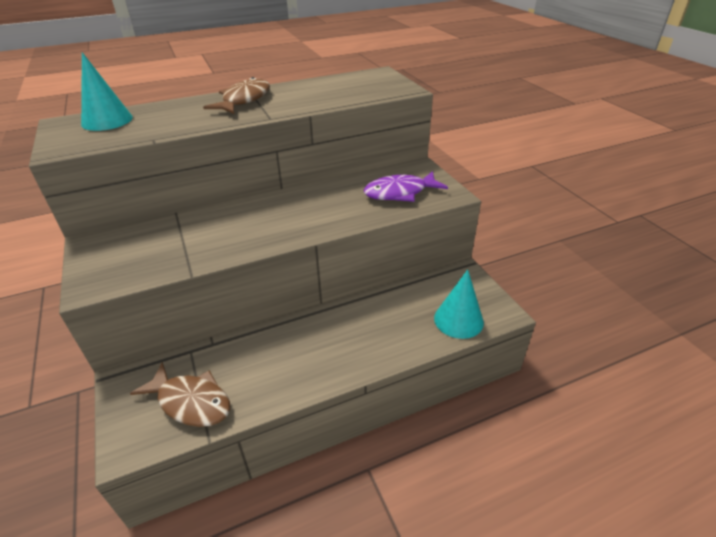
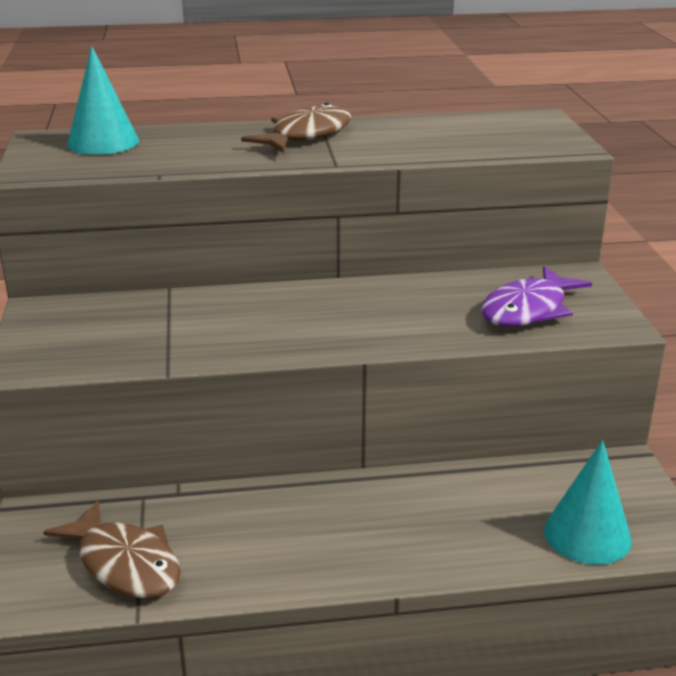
camera: 15 degrees right, 10 degrees down
purple fish [364,171,448,202] -> purple fish turned 45 degrees counterclockwise [481,266,592,327]

